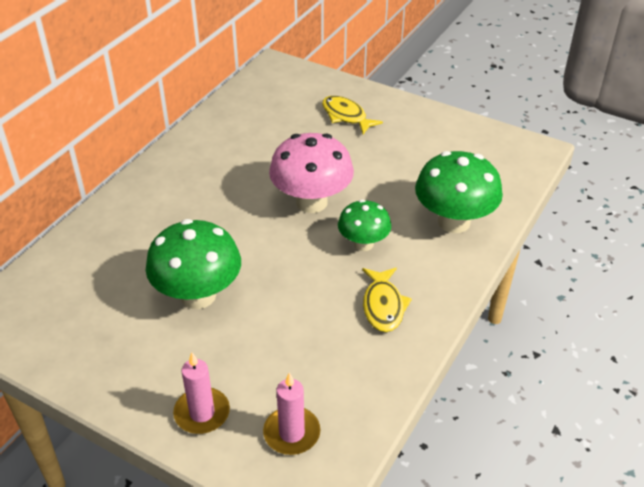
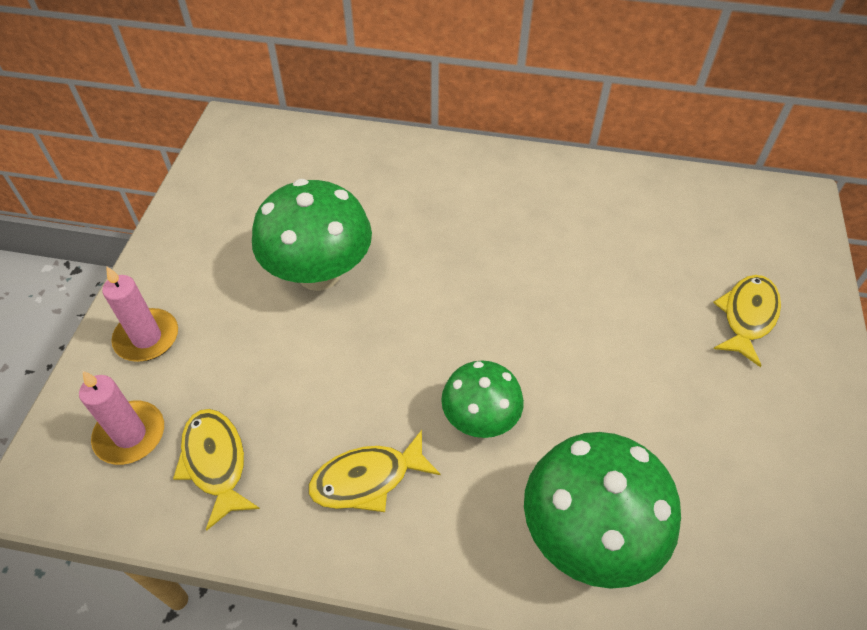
camera: 70 degrees right, 10 degrees up
pink mushroom [269,133,354,213] -> none
none -> yellow fish [173,409,260,531]

